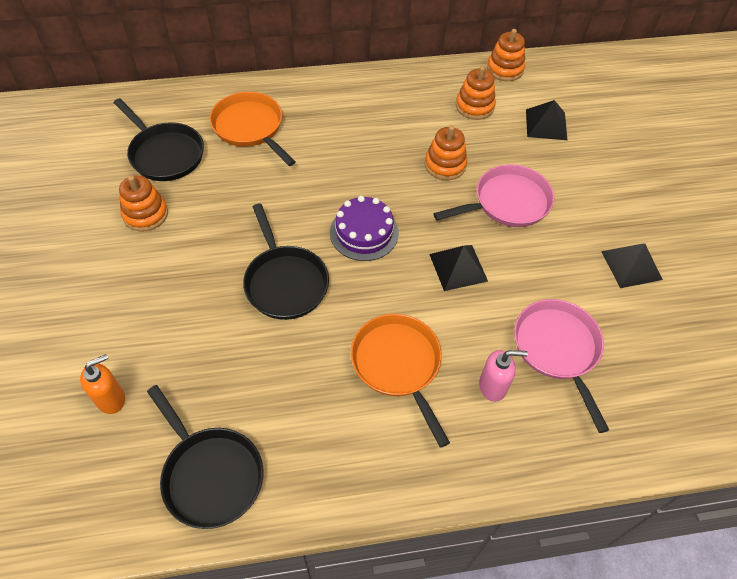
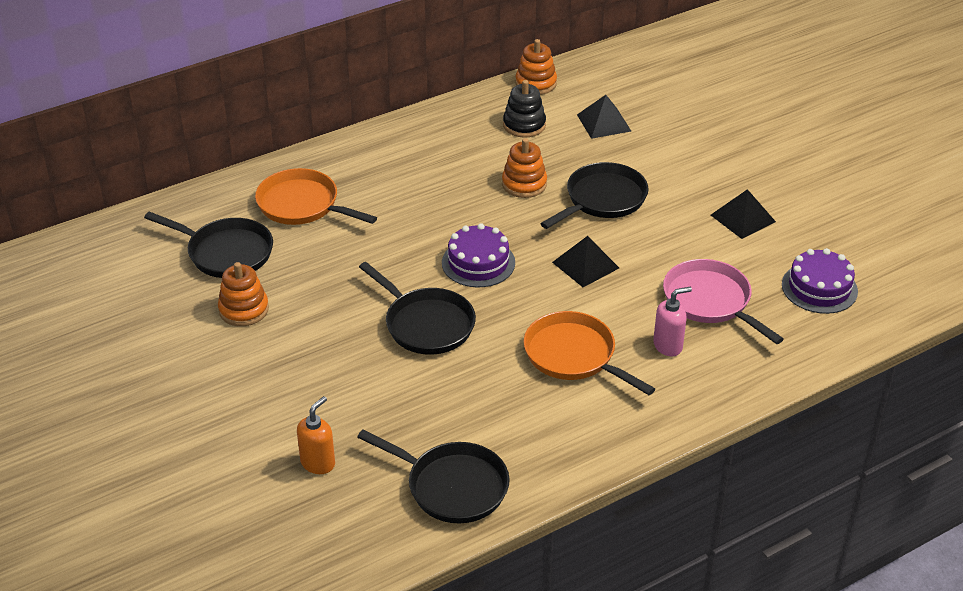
camera: 20 degrees left, 15 degrees down
pink pan [433,164,554,227] -> black pan [540,162,648,229]
orange stacking toy [456,66,496,120] -> black stacking toy [503,80,546,138]
none -> purple cake [782,248,858,314]

